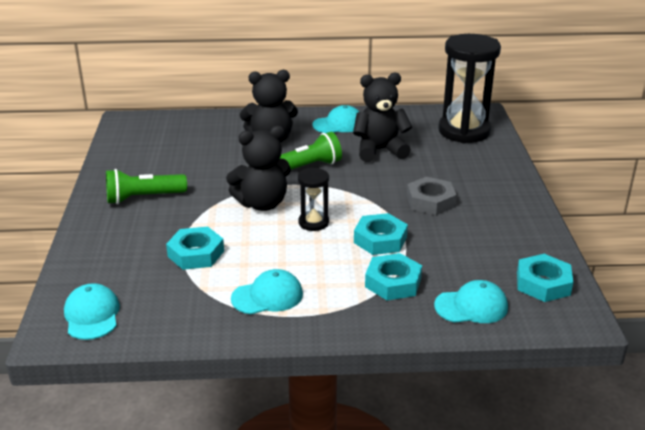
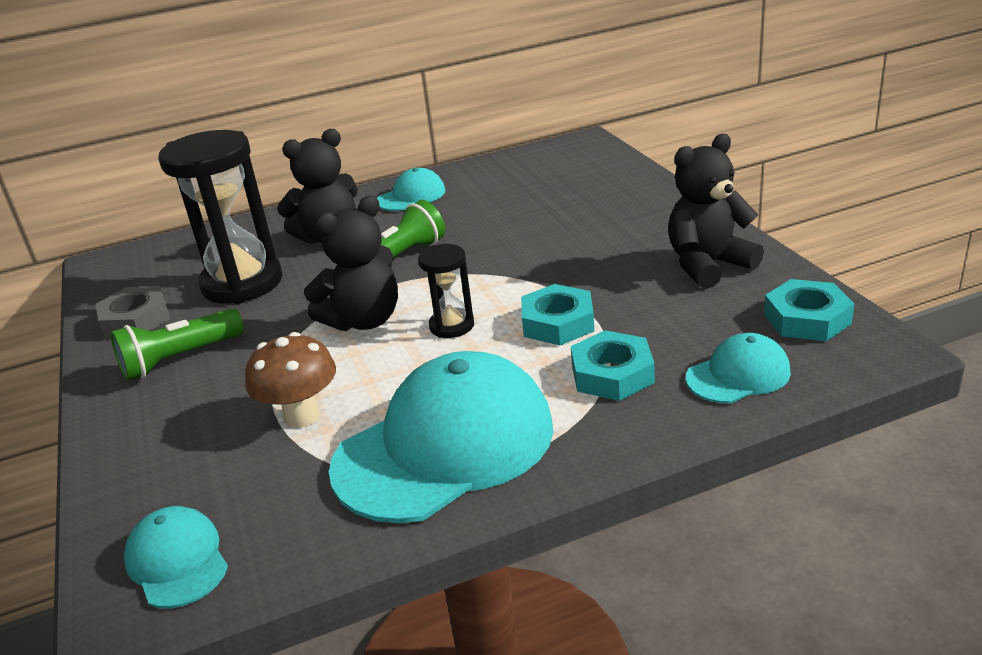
camera: 15 degrees left, 0 degrees up
turquoise nut [166,227,224,270] -> brown mushroom [245,332,336,428]
turquoise cap [231,269,303,314] -> turquoise cap [329,351,553,523], size x2.07
black teddy bear [353,73,412,162] -> black teddy bear moved to [668,134,764,289]
grey nut [407,177,457,215] -> grey nut moved to [96,286,170,338]
black hourglass [438,34,501,143] -> black hourglass moved to [158,130,283,304]

